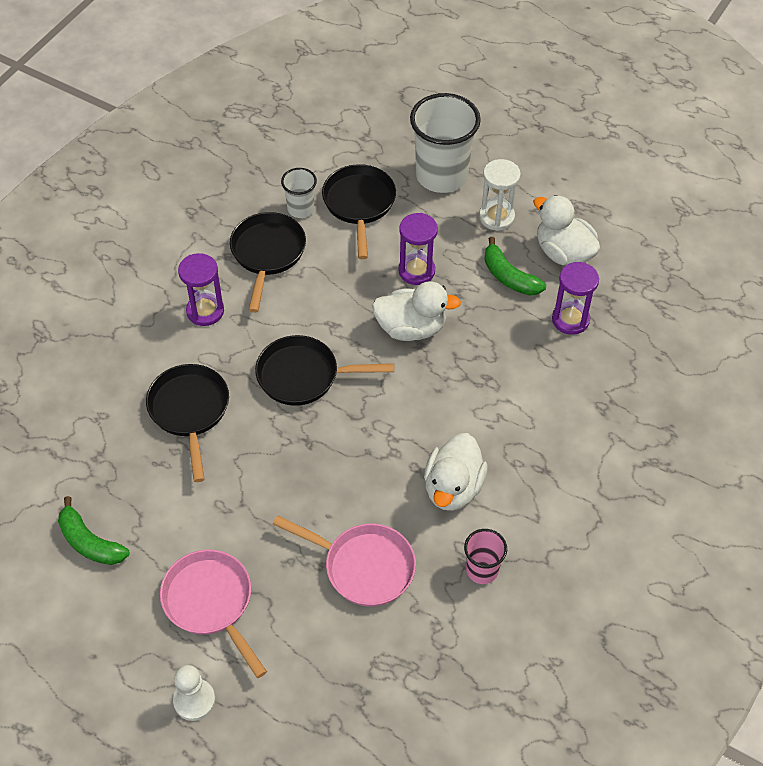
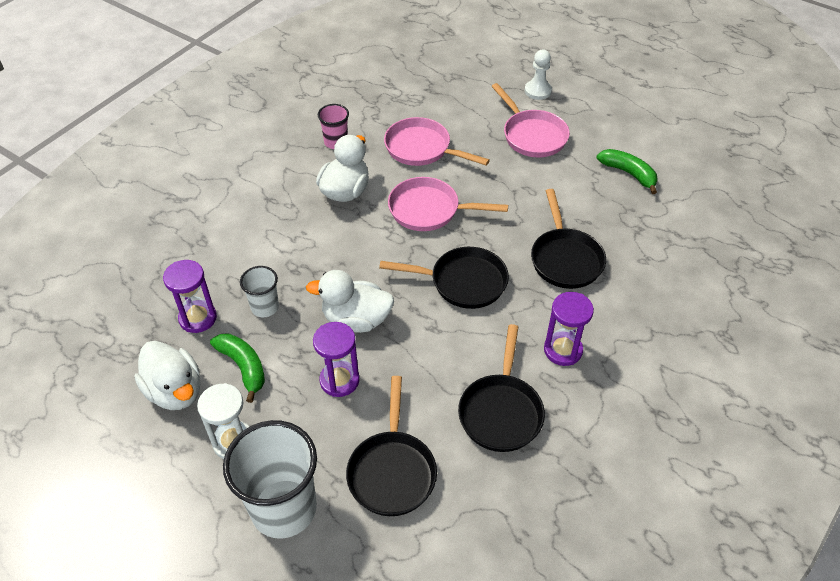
camera: 175 degrees left, 5 degrees down
white cup [281,168,317,218] -> white cup moved to [240,266,279,317]
none -> pink pan [388,177,508,231]

